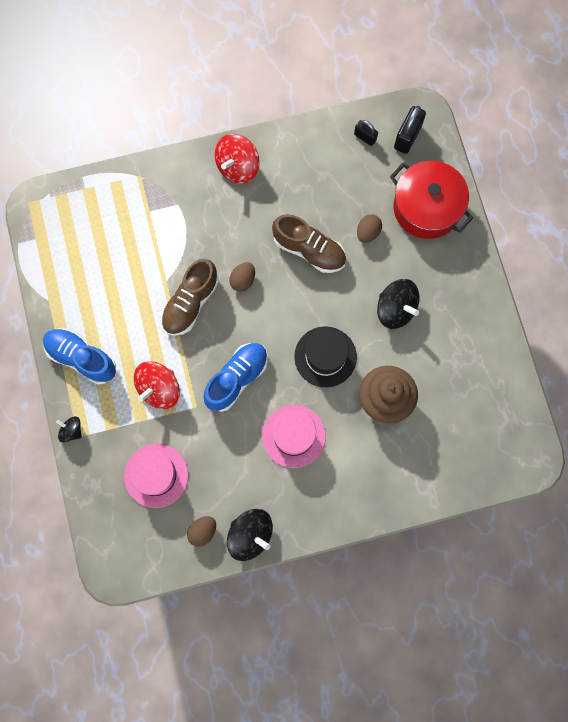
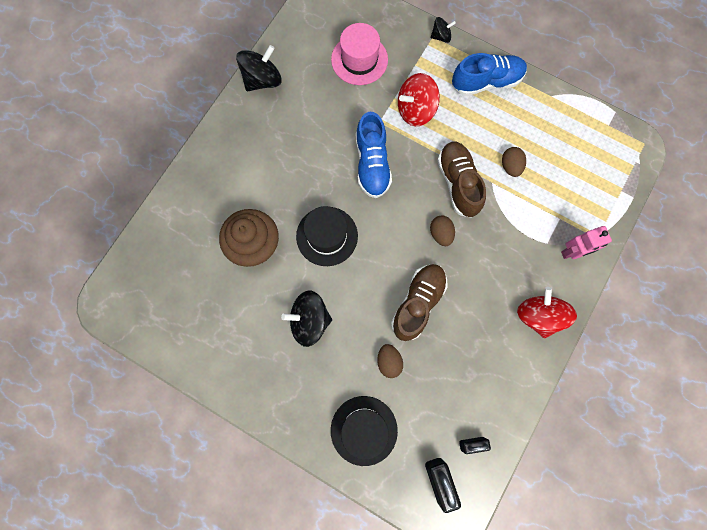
camera: 135 degrees right, 0 degrees up
red spinning top [134,361,180,409] -> red spinning top turned 105 degrees counterclockwise [398,73,440,126]
brown egg [187,516,216,547] -> brown egg moved to [502,147,526,177]
black spinning top [227,509,273,561] -> black spinning top turned 150 degrees clockwise [236,45,282,91]
pink hat [262,405,326,468] -> none
brown shoe [272,214,346,273] -> brown shoe turned 135 degrees clockwise [391,264,447,341]
red pot [390,161,473,239] -> black hat [331,396,398,466]
none -> pink robot [561,226,612,259]

